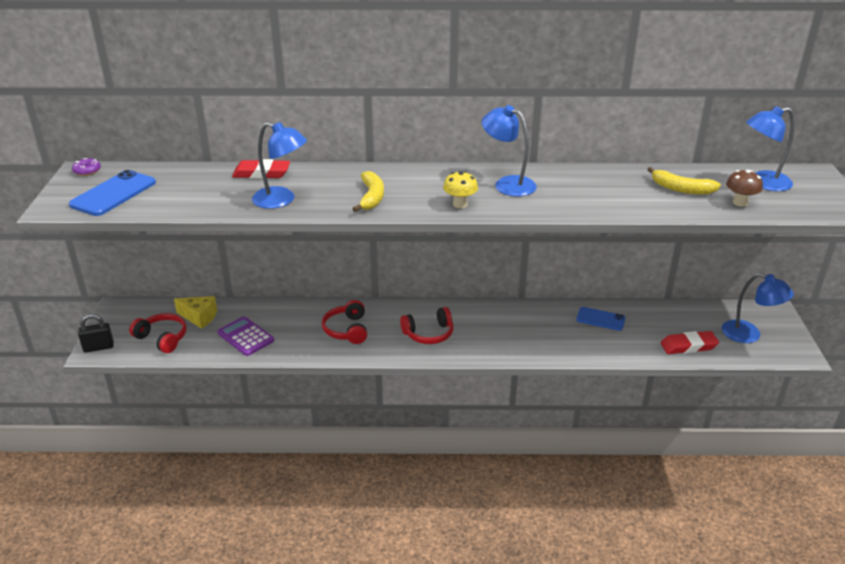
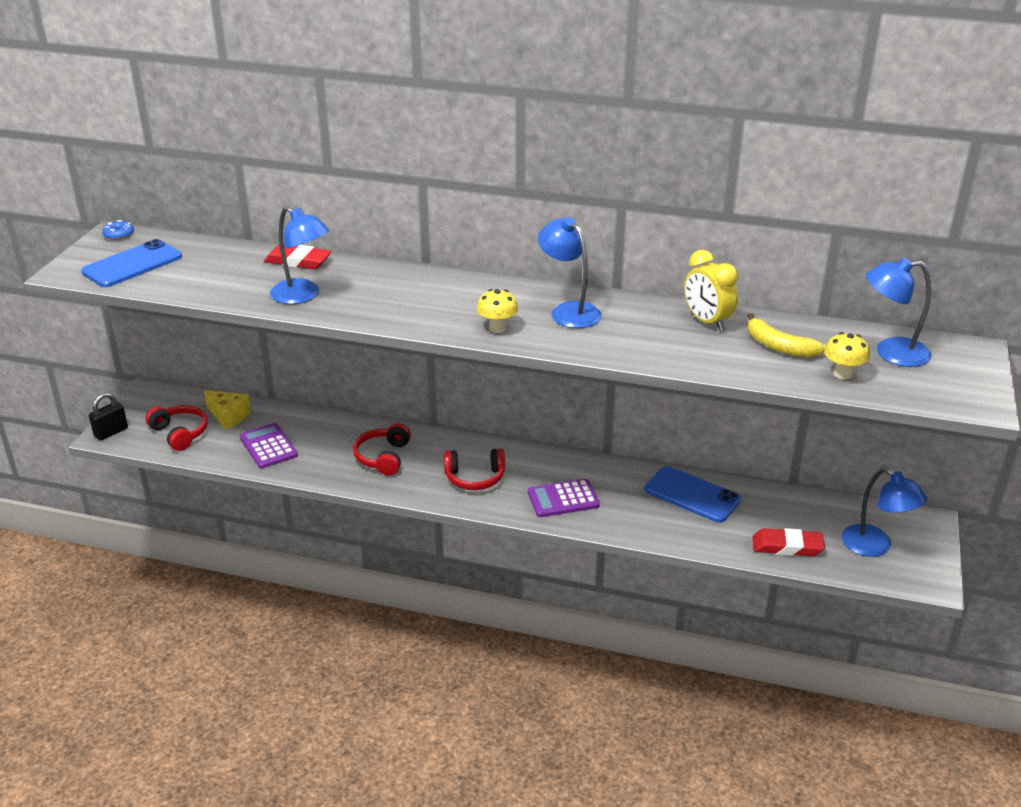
camera: 15 degrees right, 0 degrees up
purple donut [72,158,101,176] -> blue donut [102,220,134,240]
black padlock [78,314,114,353] -> black padlock turned 45 degrees counterclockwise [89,393,128,441]
yellow banana [352,171,384,212] -> none
blue phone [576,307,626,331] -> blue phone [644,466,741,523], size x1.53
brown mushroom [726,170,763,207] -> yellow mushroom [824,332,870,379]
none -> purple calculator [528,479,600,517]
none -> yellow clock [684,250,738,331]

